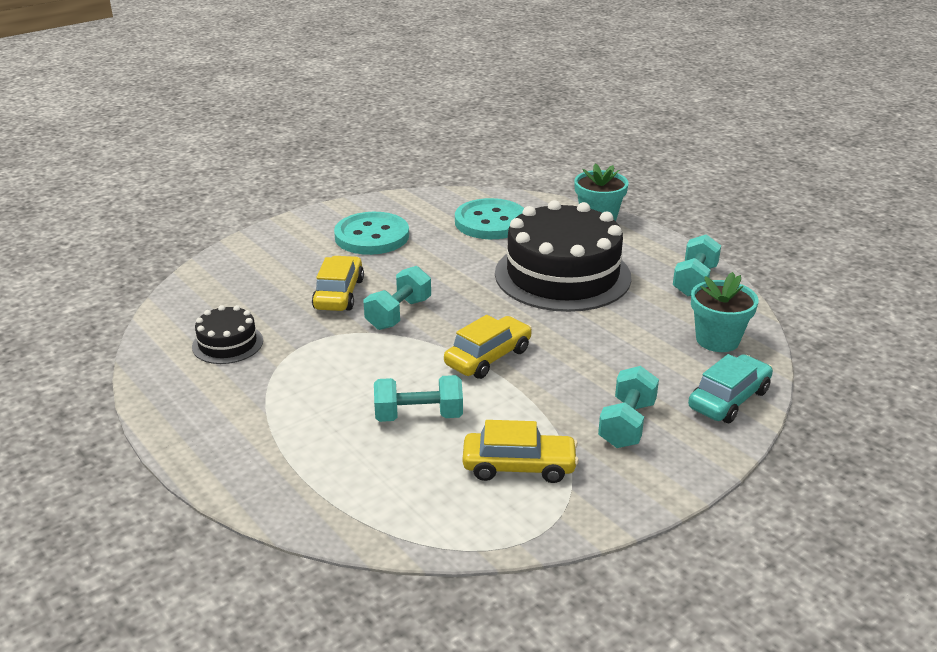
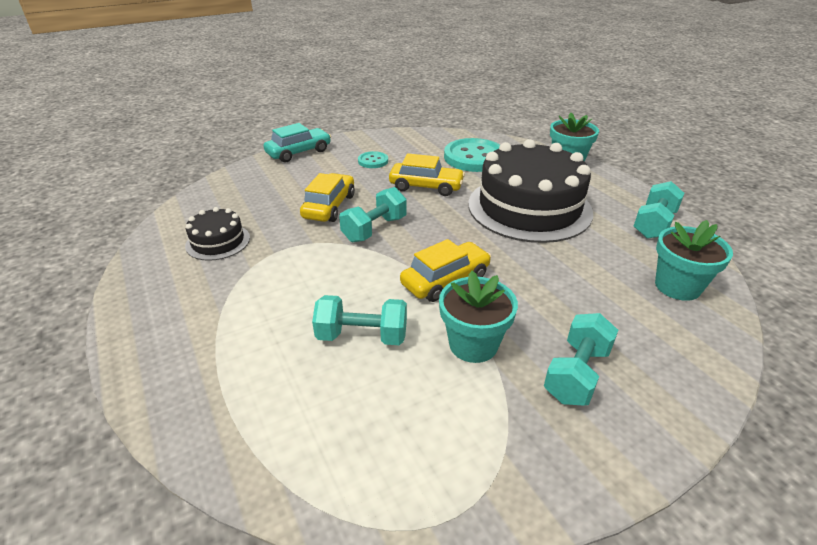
camera: 10 degrees right, 5 degrees up
turquoise button [334,212,409,255] -> turquoise button [358,151,388,168], size x0.49
yellow car [463,420,579,483] -> yellow car moved to [389,153,465,196]
turquoise car [688,354,773,423] -> turquoise car moved to [264,123,331,162]
none -> turquoise flower pot [439,271,518,363]

